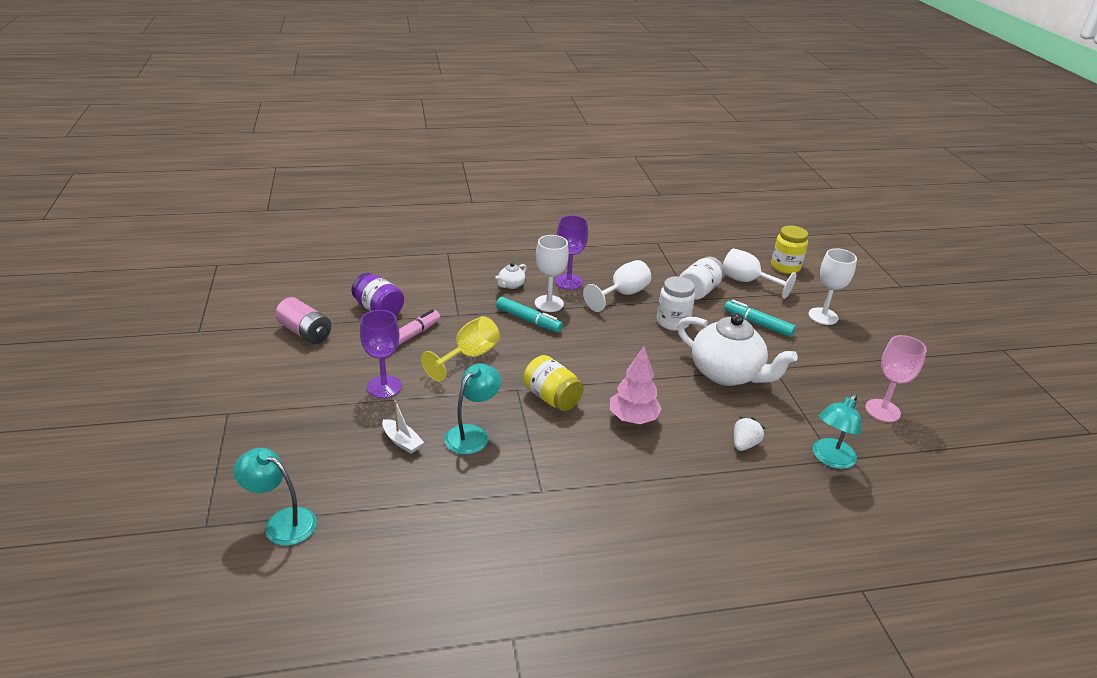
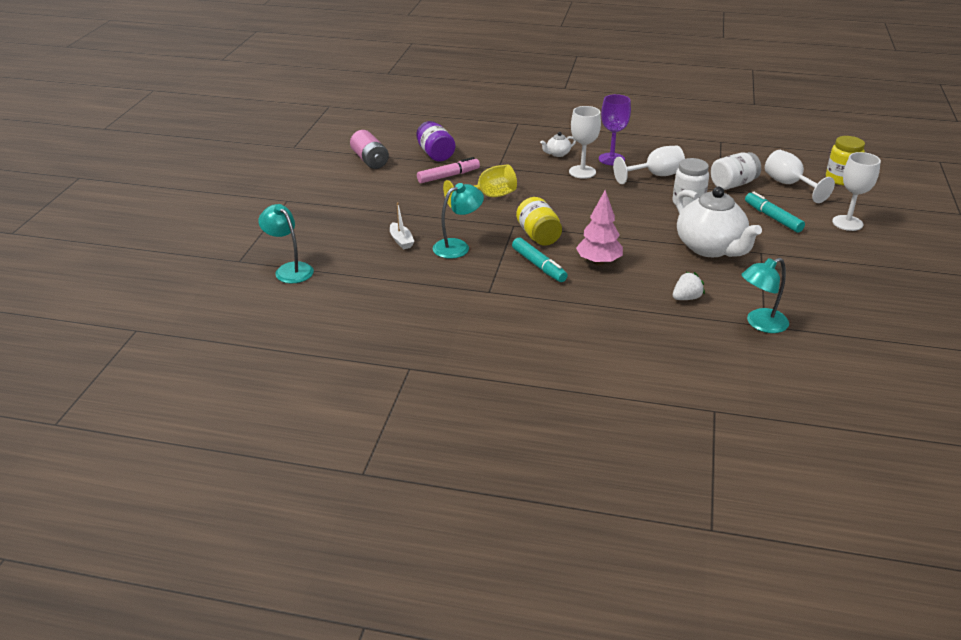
camera: 25 degrees right, 0 degrees up
purple goblet [360,310,402,398] -> none
turquoise marker [496,297,563,333] -> turquoise marker moved to [512,238,568,282]
pink goblet [865,335,927,422] -> none

